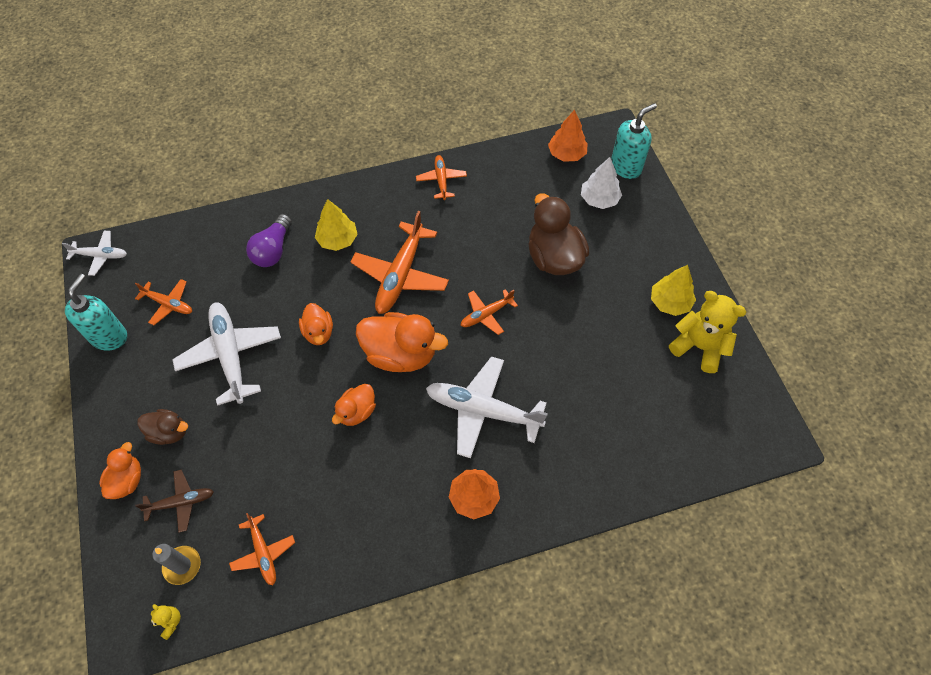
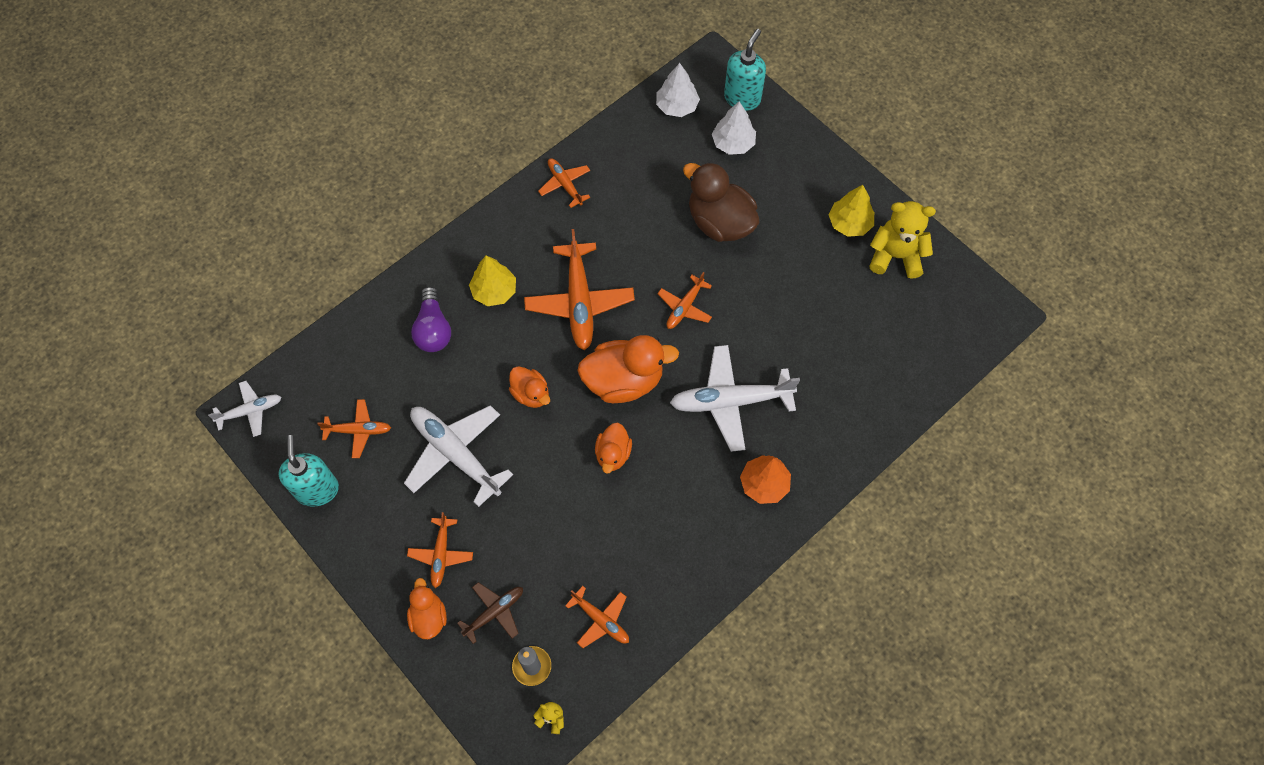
camera: 25 degrees left, 5 degrees up
brown duck [137,409,188,445] -> orange plane [407,512,473,588]
orange tree [548,110,588,162] -> white tree [656,63,700,117]

